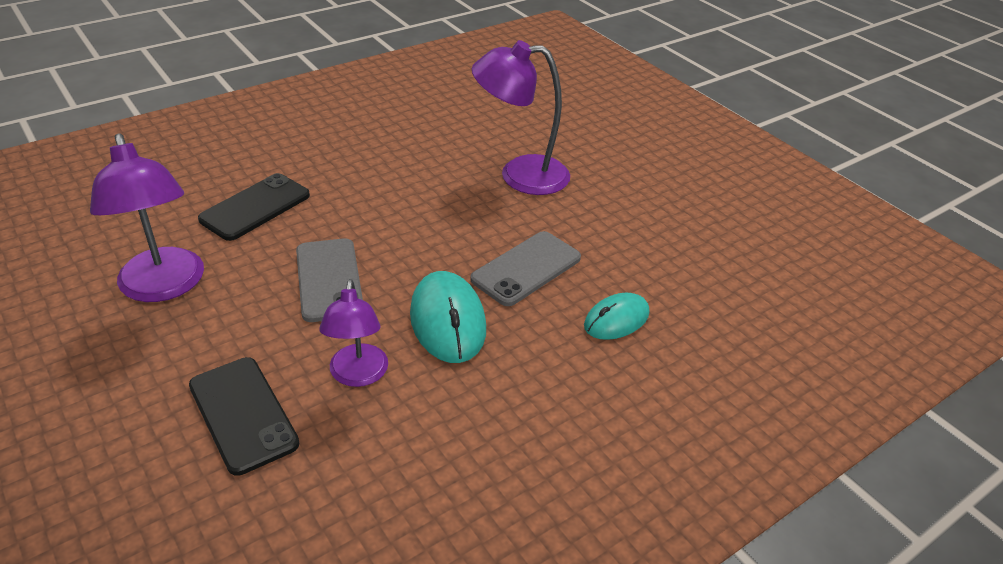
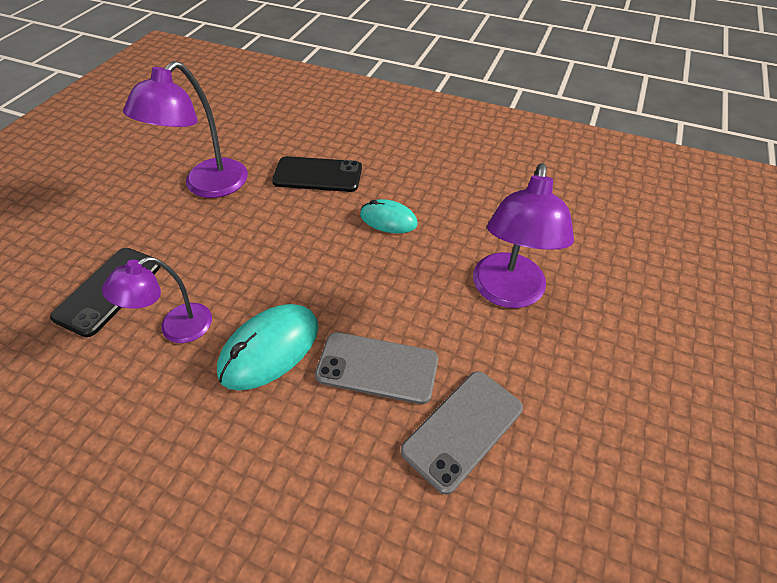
camera: 60 degrees right, 10 degrees up
grey phone [296,238,363,322] -> grey phone moved to [401,371,523,495]
purple lamp [472,40,570,195] -> purple lamp turned 135 degrees counterclockwise [473,163,574,308]
turquoise mouse [584,293,649,340] -> turquoise mouse moved to [360,199,418,233]

